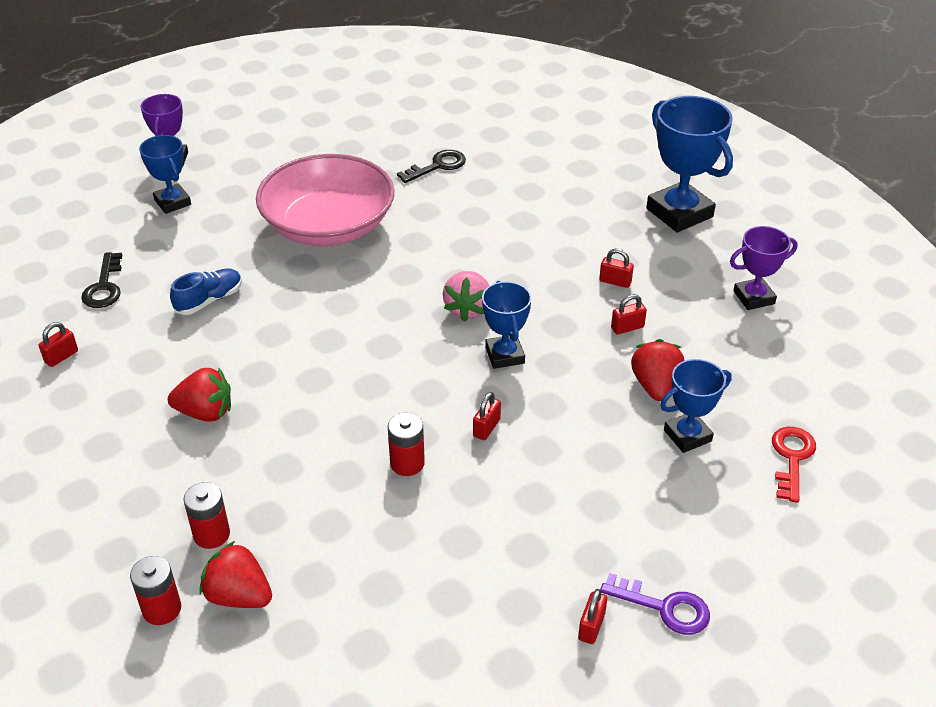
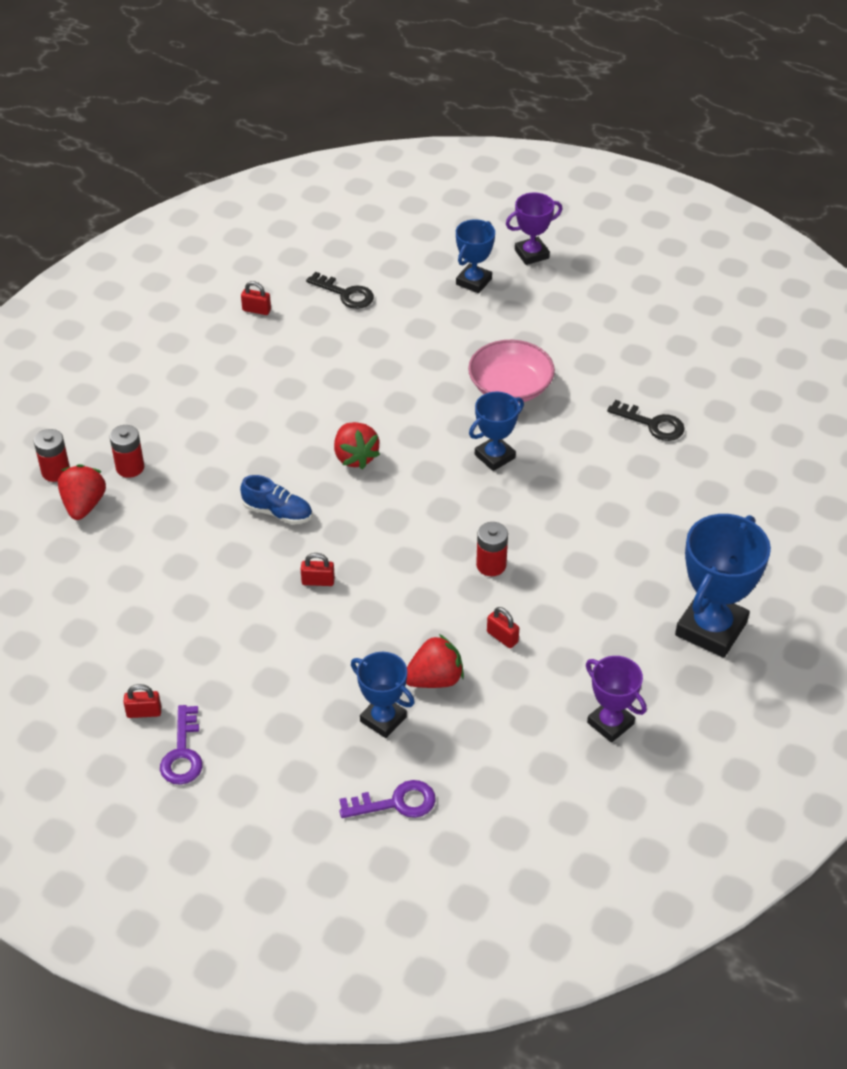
camera: 65 degrees right, 5 degrees up
black key [81,252,122,308] -> black key turned 120 degrees counterclockwise [306,272,374,309]
red strawberry [168,367,231,422] -> red strawberry moved to [334,422,380,469]
blue shoe [170,268,242,315] -> blue shoe moved to [240,475,312,524]
pink bowl [256,154,395,246] -> pink bowl [468,340,555,403], size x0.64
red battery [388,413,425,476] -> red battery moved to [476,522,508,576]
pink strawberry [443,271,489,322] -> none
blue trophy [482,281,532,369] -> blue trophy moved to [469,392,524,471]
red padlock [599,249,634,288] -> none
red key [772,427,816,503] -> purple key [339,780,436,818]

